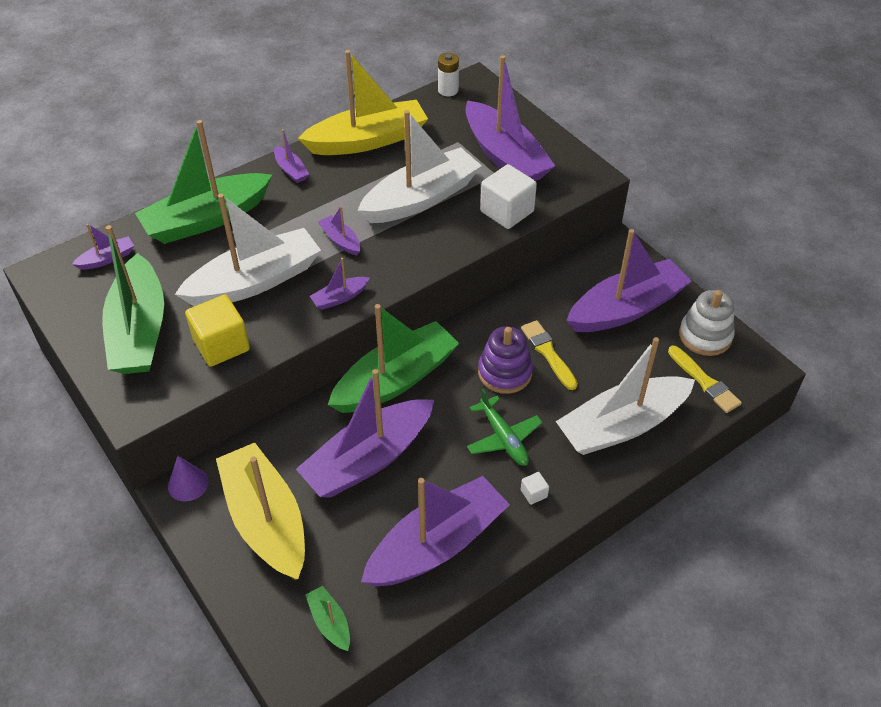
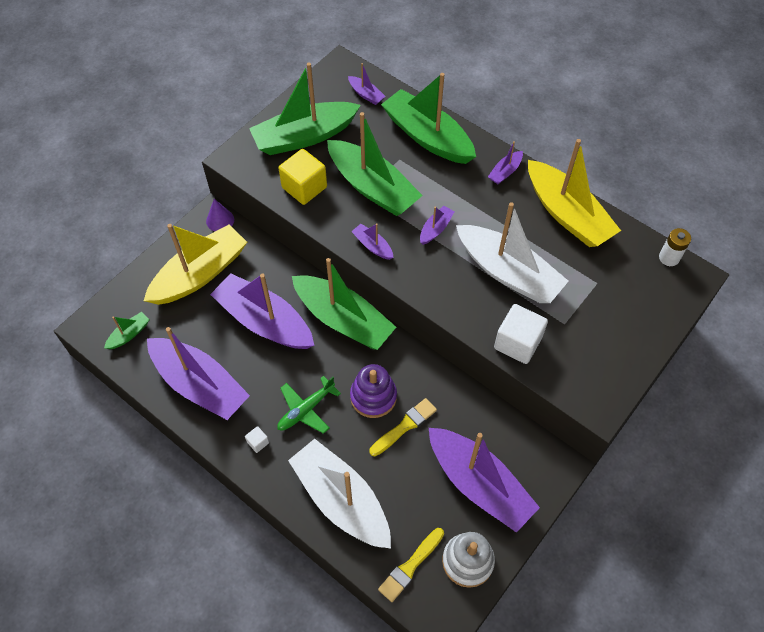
camera: 75 degrees right, 10 degrees up
white boat [175,194,321,306] -> green boat [327,112,423,216]
purple boat [465,55,555,181] -> none

